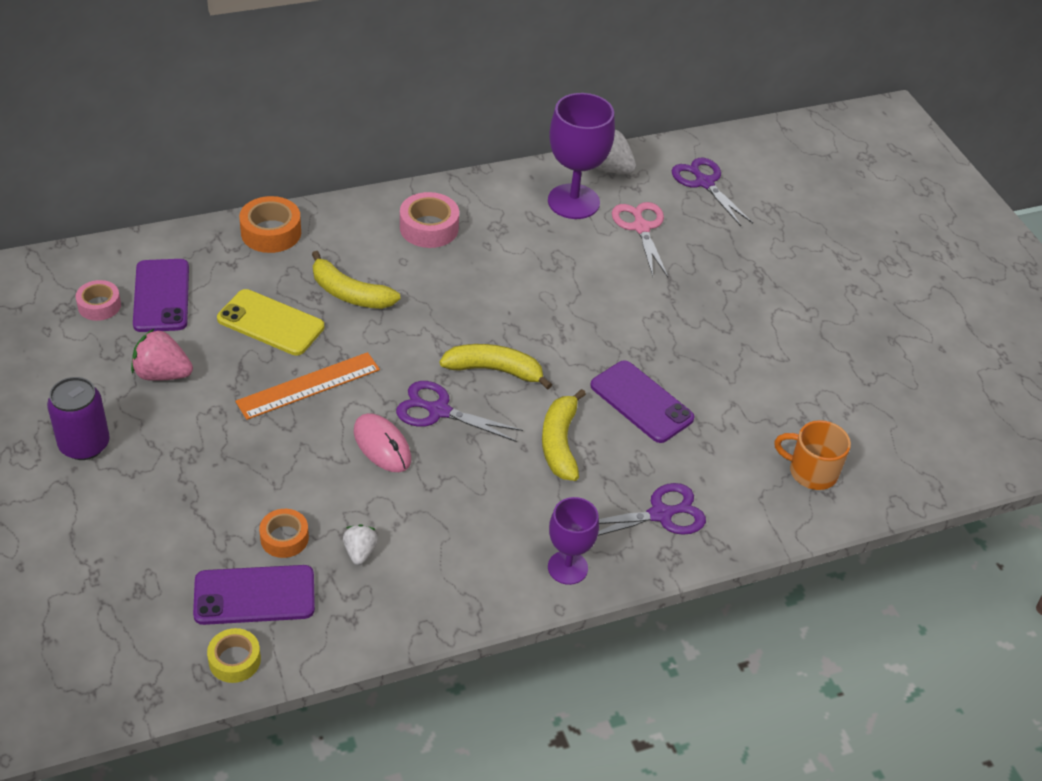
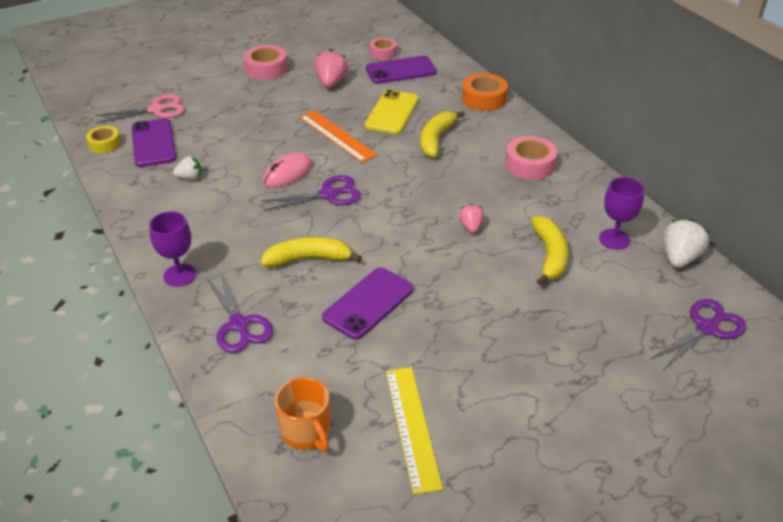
camera: 85 degrees right, 5 degrees down
purple can [47,377,110,460] -> pink tape [244,45,288,80]
orange tape [259,509,309,558] -> none
purple scissors [396,381,523,442] -> purple scissors turned 60 degrees clockwise [261,175,361,211]
yellow banana [440,344,552,390] -> yellow banana moved to [531,216,568,286]
purple goblet [548,93,615,219] -> purple goblet [599,177,644,250], size x0.61
pink scissors [612,202,668,277] -> pink scissors moved to [95,94,185,123]
orange mug [774,420,851,490] -> orange mug turned 135 degrees clockwise [275,377,330,452]
none -> yellow ruler [386,367,443,494]
none -> pink strawberry [459,204,484,233]

